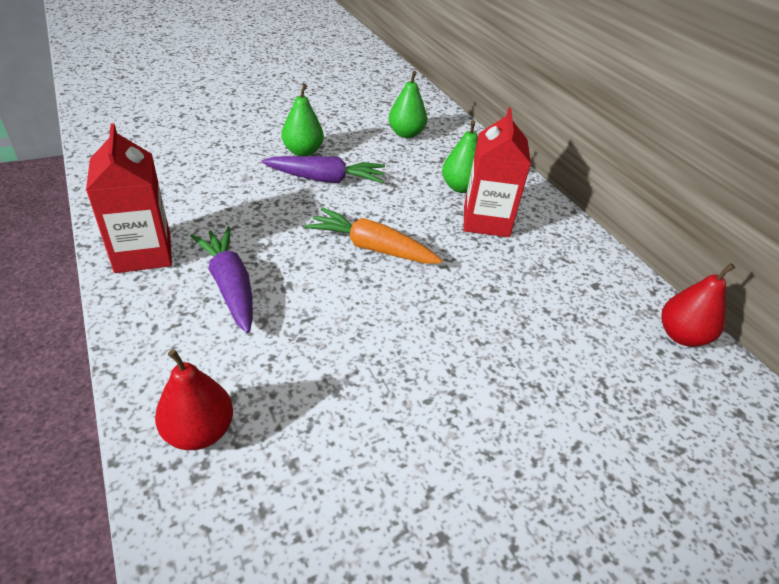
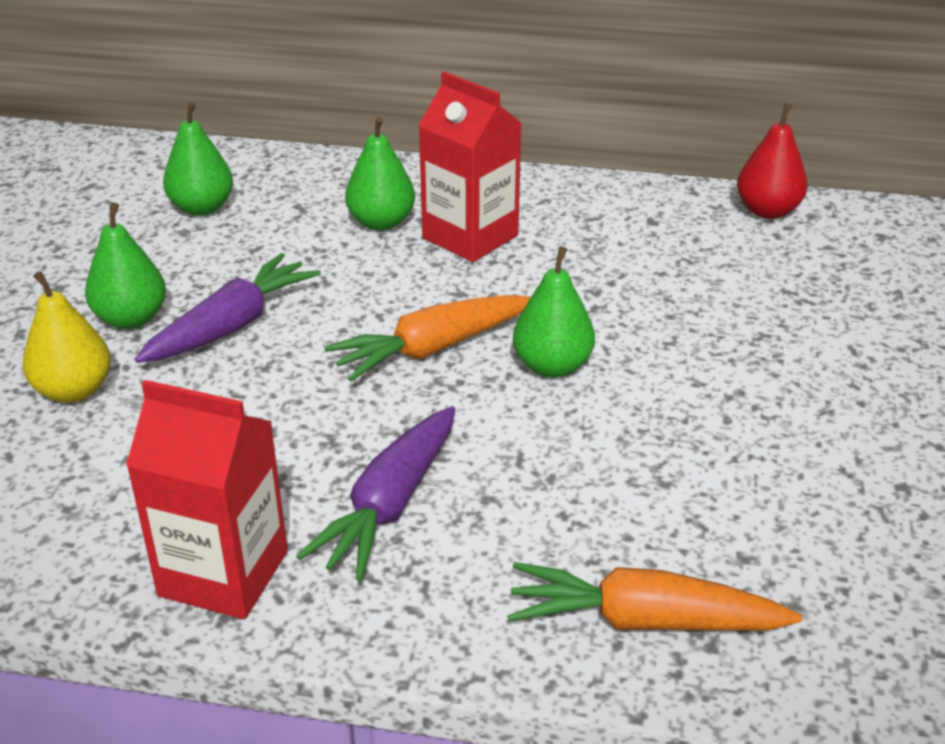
camera: 50 degrees left, 5 degrees down
red pear [155,349,233,450] -> orange carrot [507,562,802,630]
purple carrot [190,227,253,333] -> purple carrot turned 75 degrees counterclockwise [296,406,455,581]
none -> yellow pear [22,271,111,403]
none -> green pear [513,247,595,378]

